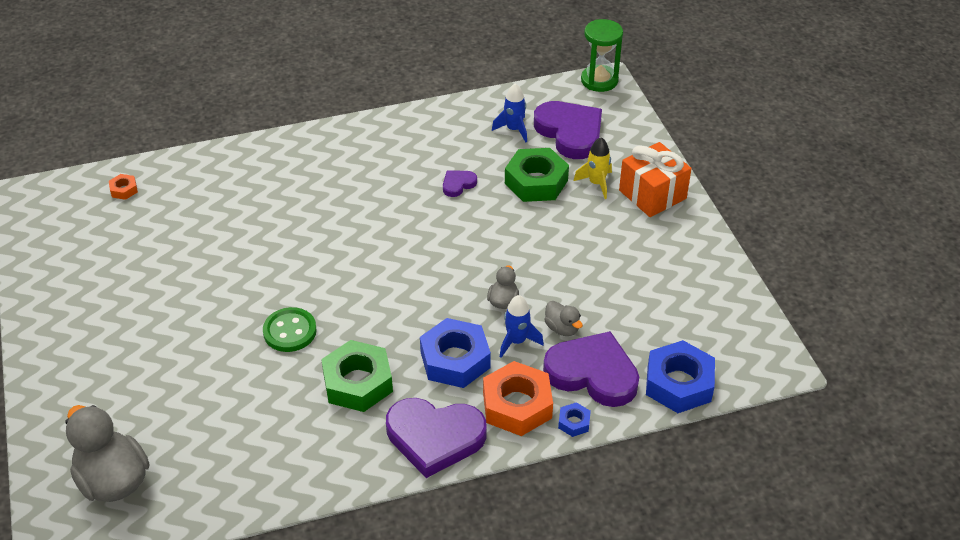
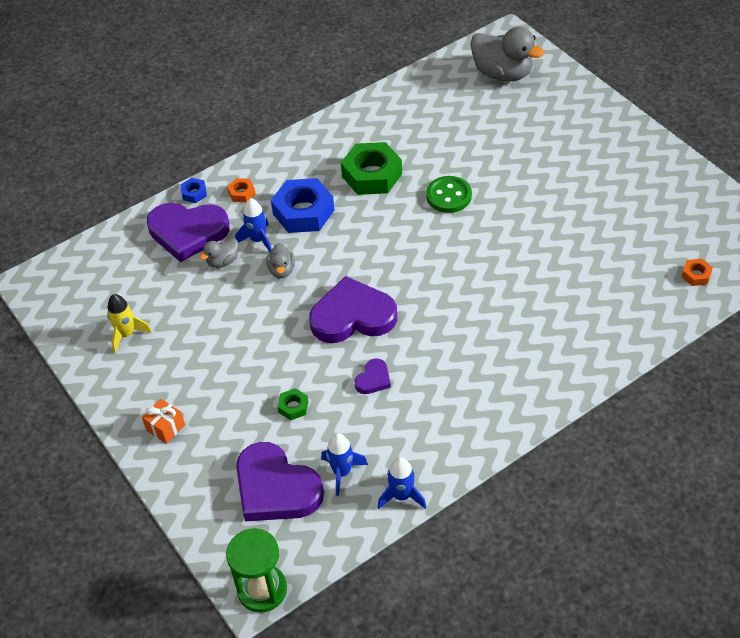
camera: 165 degrees right, 5 degrees up
purple heart [386,398,487,478] -> purple heart moved to [309,276,397,343]
orange nut [483,361,553,436] -> orange nut [227,178,255,202], size x0.46
green nut [505,148,569,202] -> green nut [277,388,309,420], size x0.46
grey duck [544,301,583,336] -> grey duck turned 75 degrees counterclockwise [199,238,238,268]
yellow rocket [574,137,612,199] -> yellow rocket moved to [107,294,152,353]
orange gift [619,142,692,217] -> orange gift [142,399,185,444], size x0.53
blue nut [646,340,715,413] -> none
none -> blue rocket [377,457,427,509]

